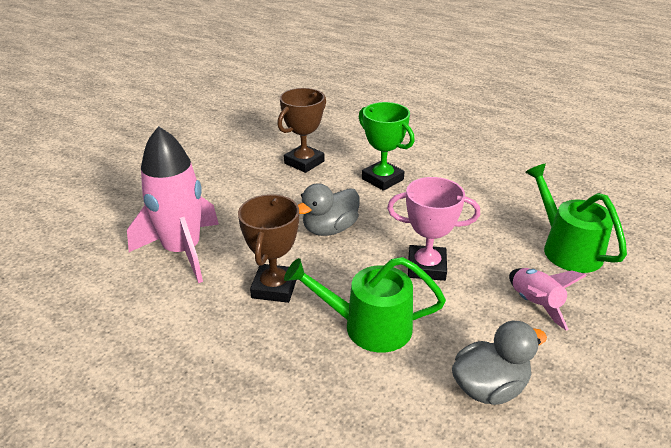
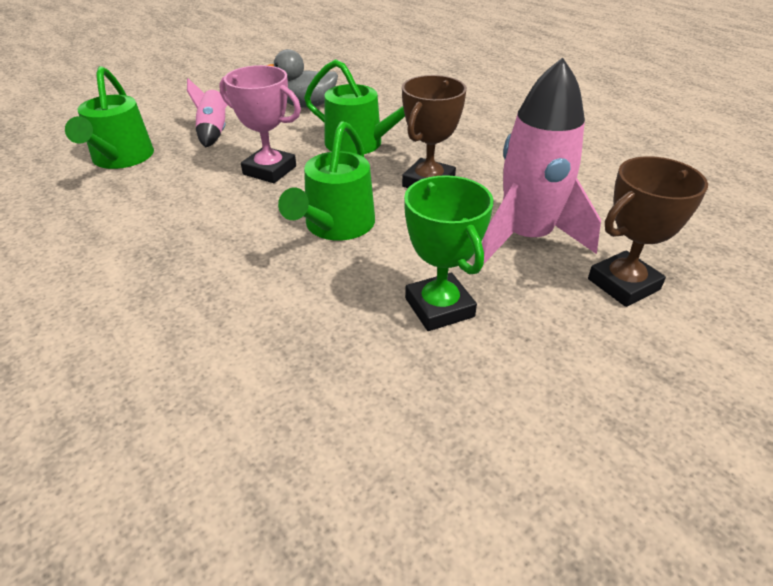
camera: 160 degrees left, 5 degrees up
brown trophy [277,88,326,173] -> brown trophy moved to [588,156,708,307]
grey duck [298,183,360,236] -> green watering can [278,121,375,241]
green trophy [359,102,415,191] -> green trophy moved to [404,175,494,331]

